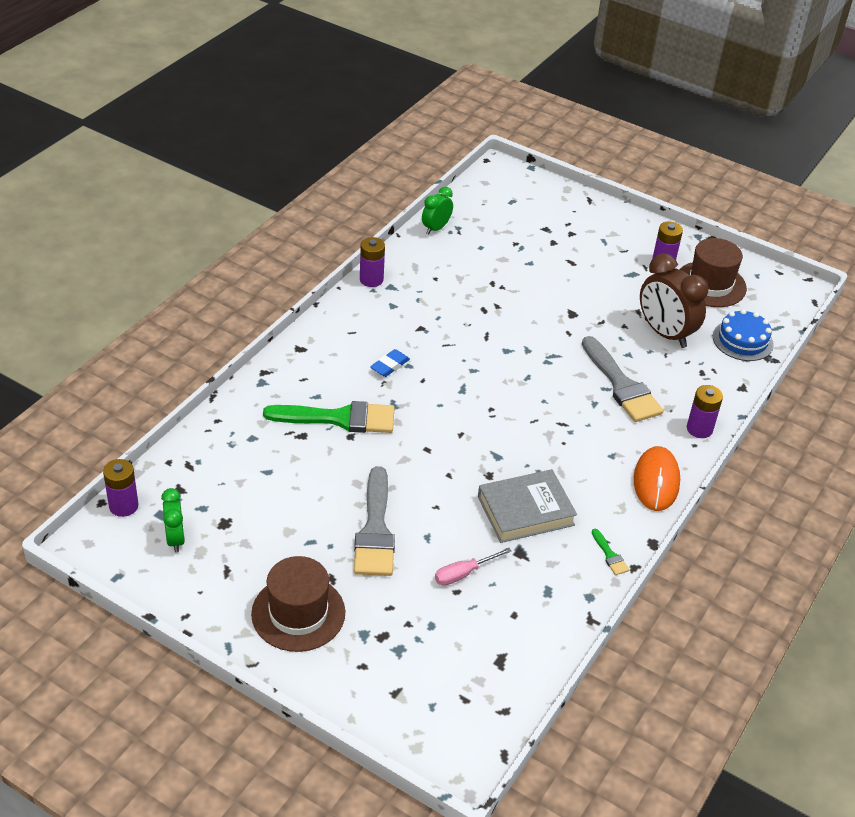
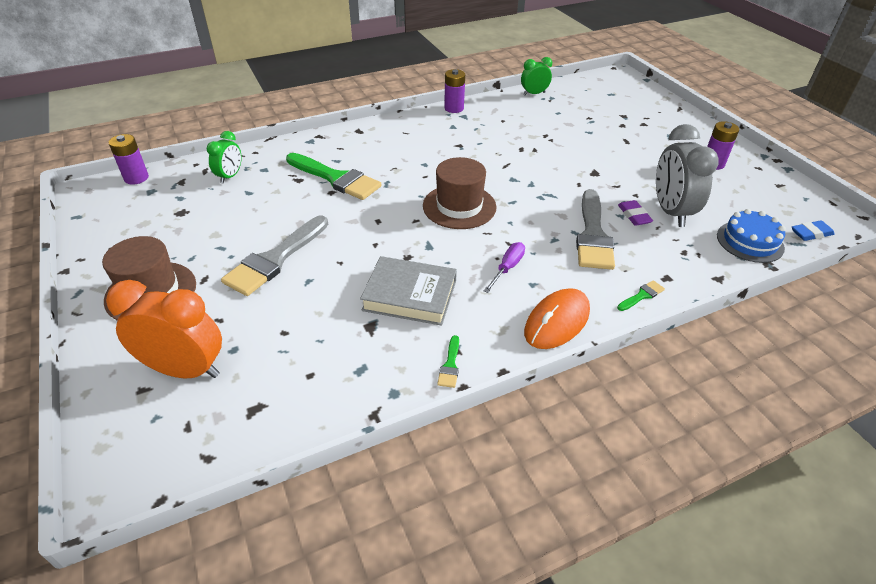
camera: 35 degrees right, 0 degrees up
green clock [161,488,185,553] -> green clock moved to [207,131,242,184]
blue eraser [370,349,410,377] -> blue eraser moved to [792,220,834,241]
pink screwdriver [435,548,512,586] -> none
brown clock [640,253,708,348] -> grey clock [656,124,719,227]
brown hat [679,238,747,307] -> brown hat moved to [423,157,497,229]
purple battery [687,385,723,438] -> green brush [617,280,665,311]
none -> orange clock [106,280,222,378]
none -> purple screwdriver [484,242,525,293]
none -> purple eraser [618,200,653,226]

